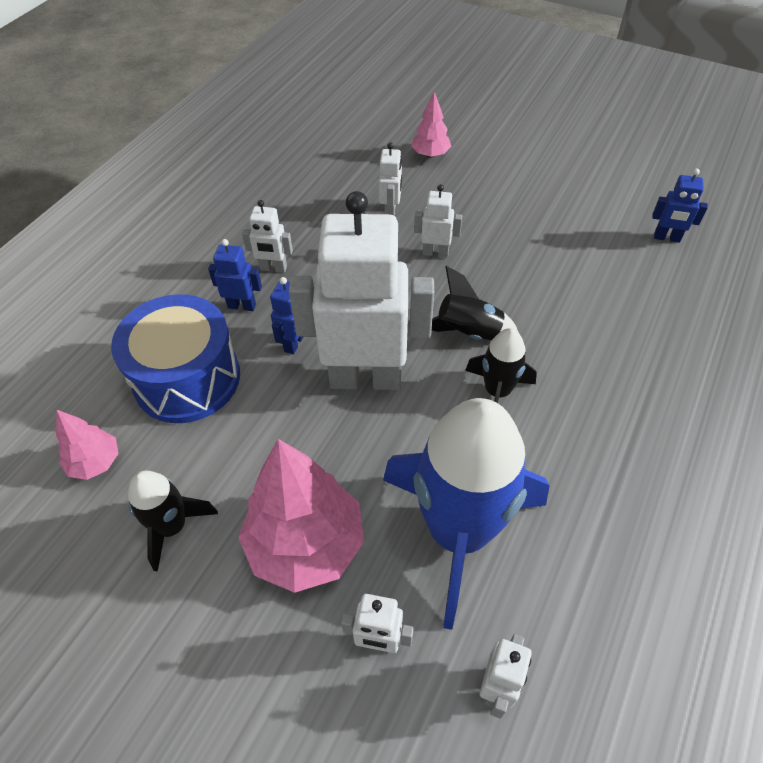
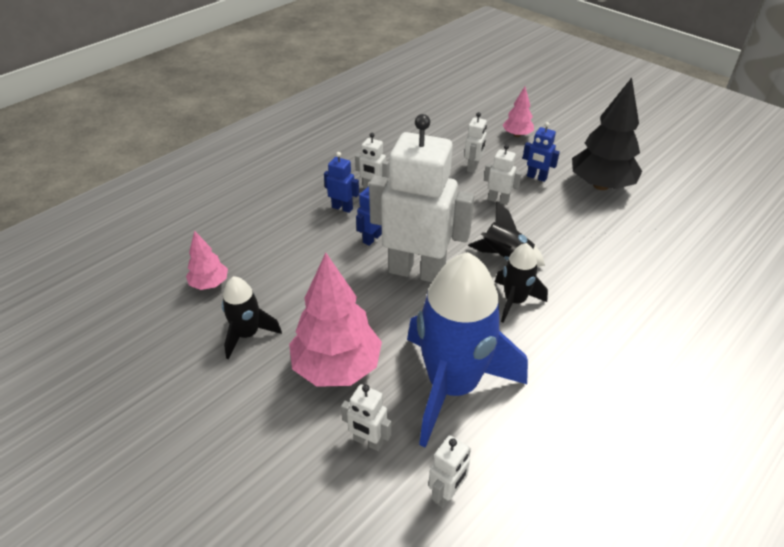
camera: 15 degrees right, 10 degrees down
blue drum [111,294,240,423] -> none
blue robot [652,169,708,243] -> blue robot moved to [523,122,560,182]
none -> black tree [572,78,642,190]

